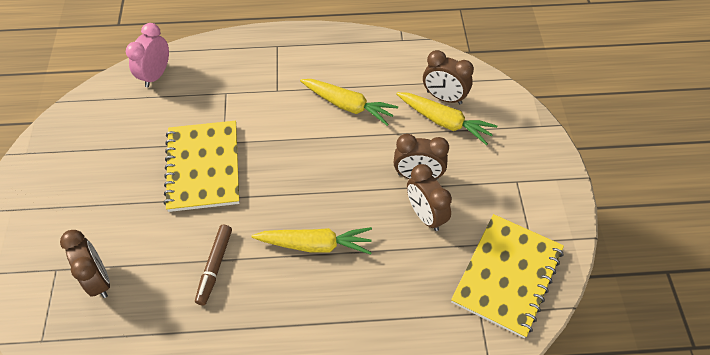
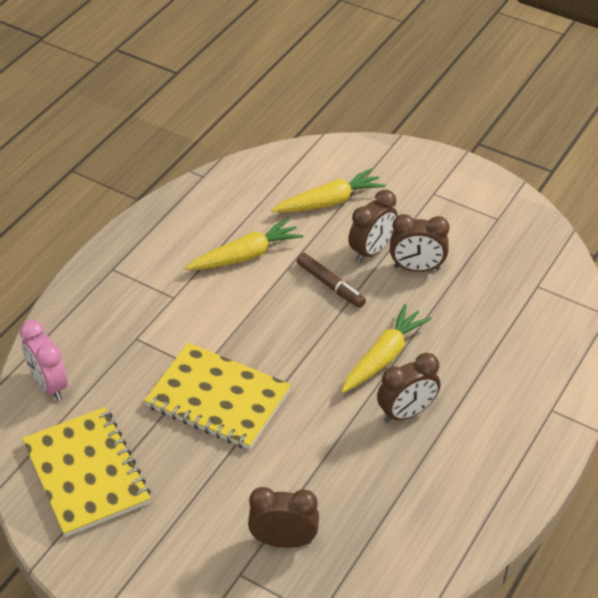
camera: 55 degrees left, 10 degrees down
brown marker [195,225,232,305] -> brown marker moved to [297,253,366,308]
brown clock [423,50,474,104] -> brown clock moved to [377,353,440,423]
yellow notebook [451,214,564,338] -> yellow notebook moved to [22,407,151,537]

